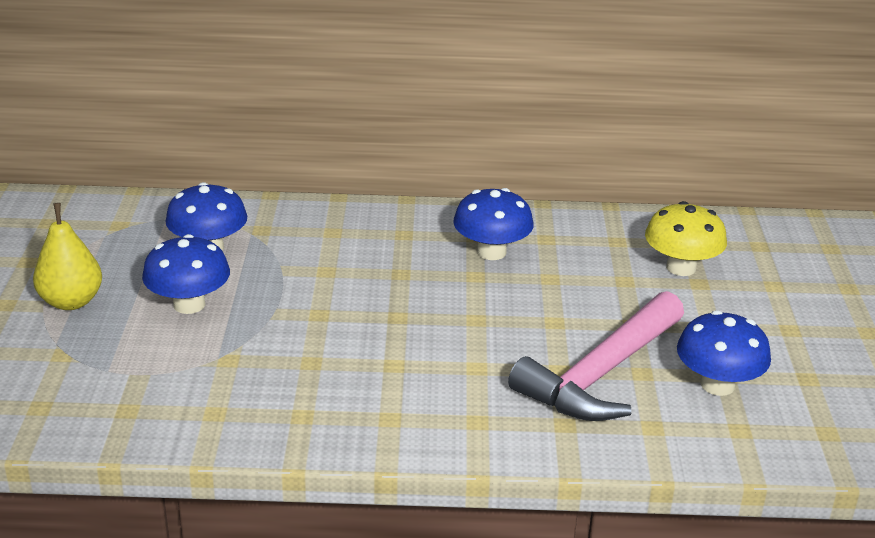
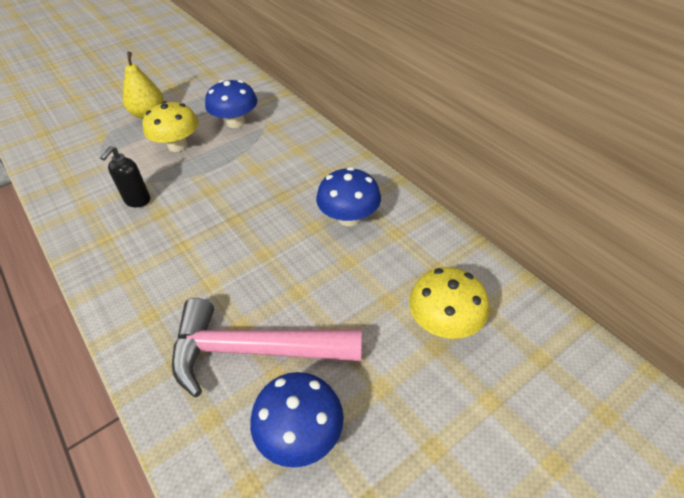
camera: 55 degrees right, 15 degrees up
blue mushroom [142,234,230,314] -> yellow mushroom [142,101,199,152]
none -> black soap dispenser [100,146,150,207]

